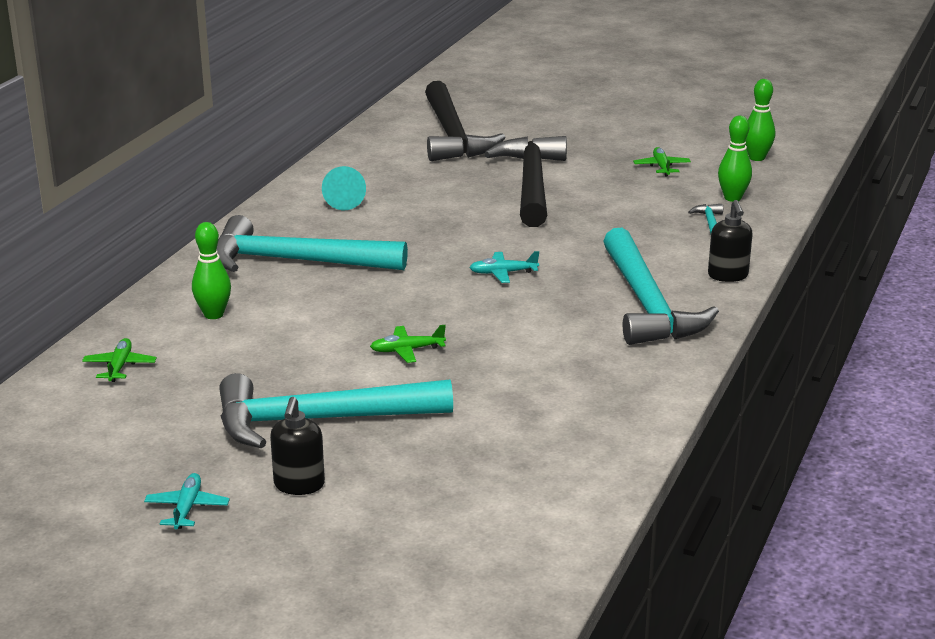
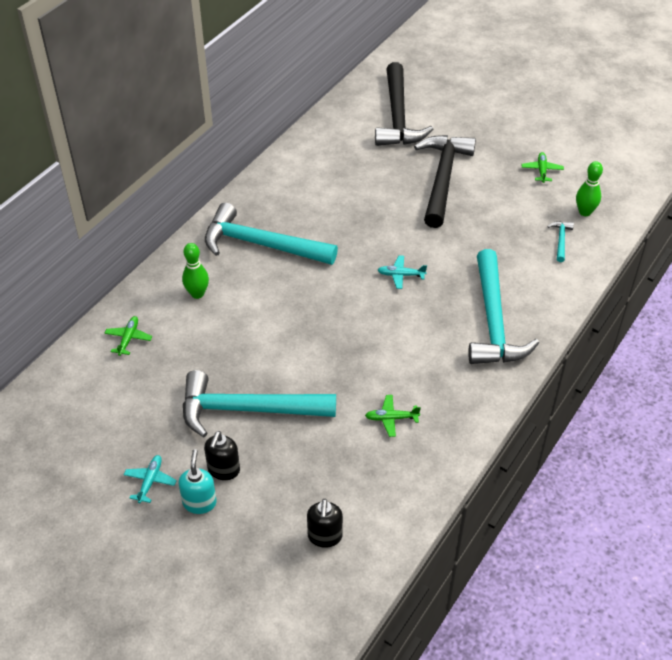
camera: 10 degrees right, 20 degrees up
turquoise cone [322,166,366,210] -> none
green plane [370,325,446,363] -> green plane moved to [365,395,421,437]
black soap dispenser [708,200,753,282] -> black soap dispenser moved to [307,499,343,548]
green bowling pin [745,79,775,161] -> none
none -> turquoise soap dispenser [179,449,217,514]

